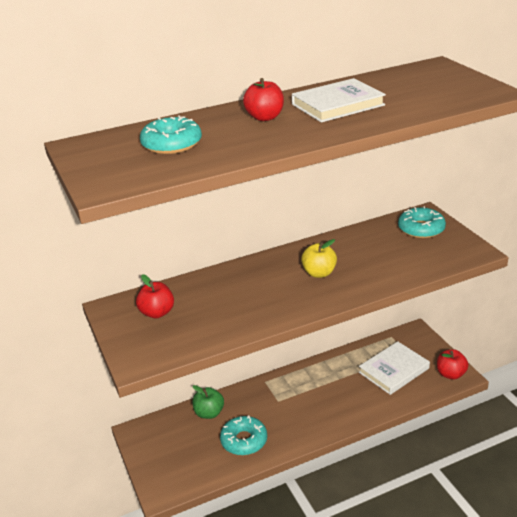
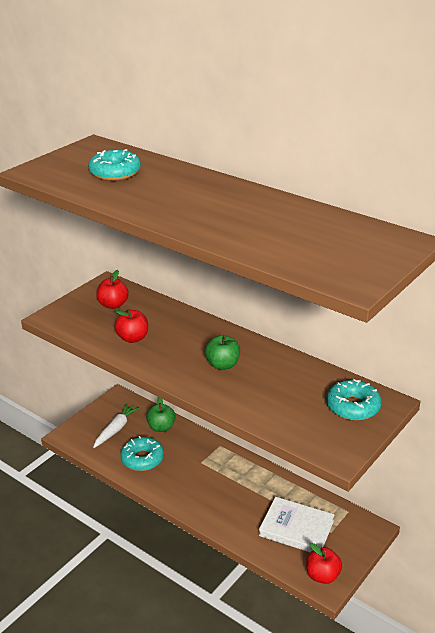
camera: 60 degrees right, 0 degrees up
red apple [243,78,284,121] -> red apple moved to [114,309,148,343]
white book [292,78,386,122] -> none
yellow apple [301,239,337,278] -> green apple [205,335,240,370]
none -> white carrot [93,403,140,448]

